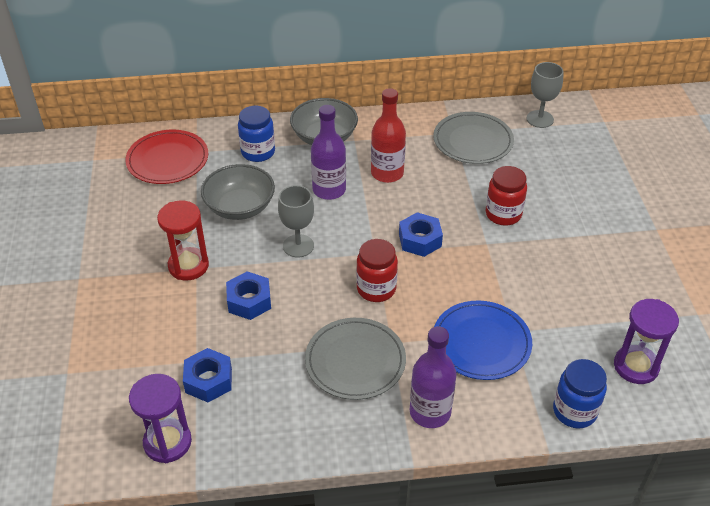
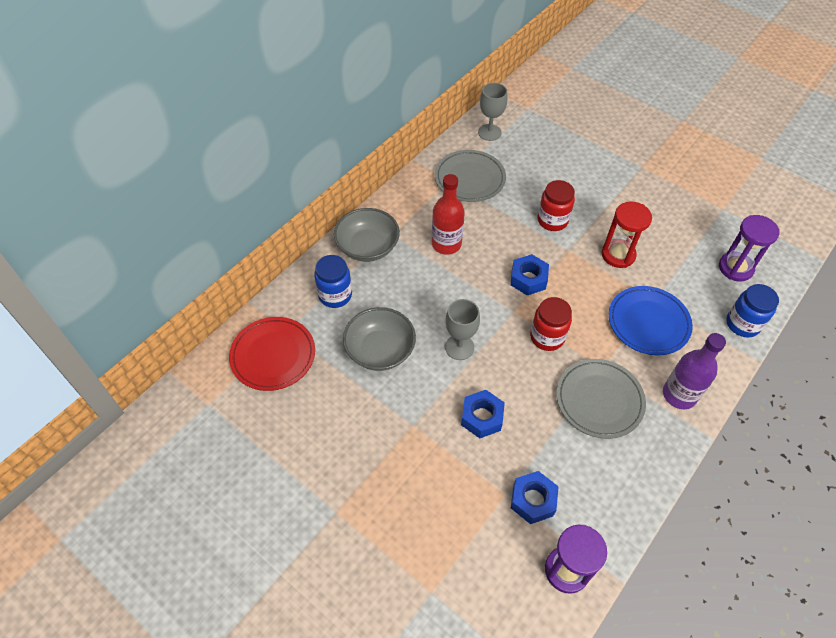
camera: 45 degrees left, 10 degrees up
red hourglass [157,200,209,281] -> red hourglass moved to [601,201,652,268]
purple bottle [311,105,346,200] -> none

